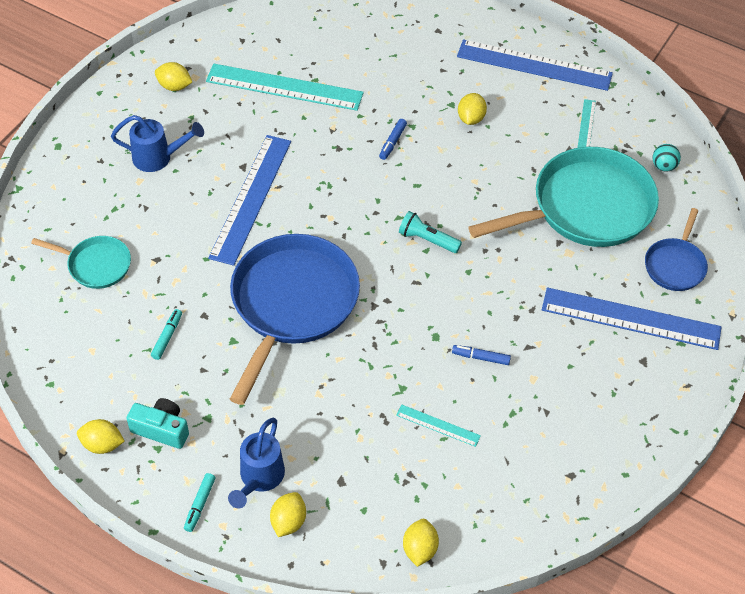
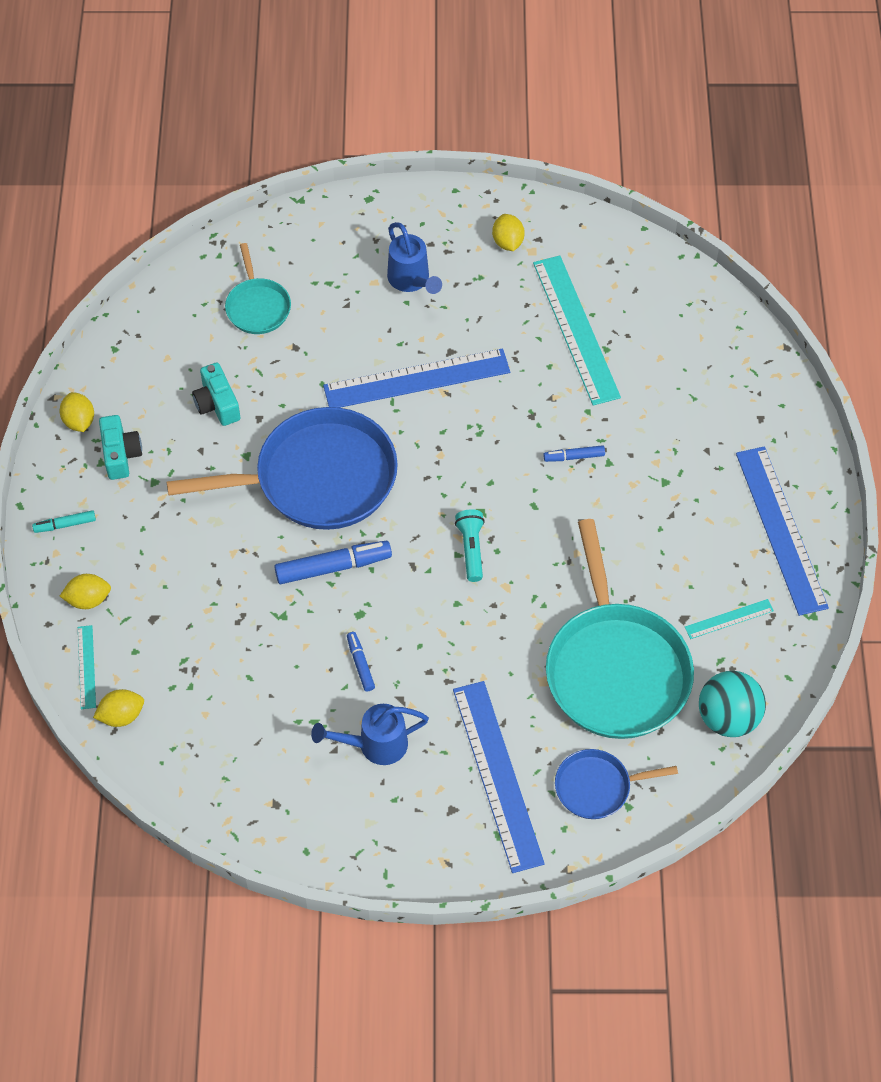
camera: 60 degrees right, 5 degrees up
turquoise marker [151,309,182,360] -> turquoise camera [192,363,240,426]
blue watering can [228,418,285,509] -> blue watering can moved to [311,704,429,765]
turquoise ruler [396,405,481,447] -> turquoise ruler moved to [78,625,96,709]
yellow lemon [458,93,487,125] -> none
turquoise pan [468,147,659,247] -> turquoise pan turned 45 degrees clockwise [546,519,694,739]
turquoise ball [652,144,681,172] -> turquoise ball [699,671,766,737], size x1.92
none -> blue marker [274,541,392,584]

